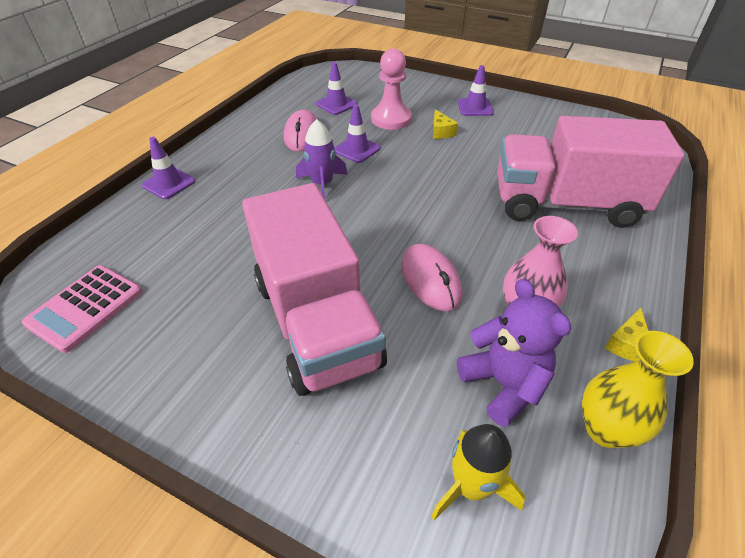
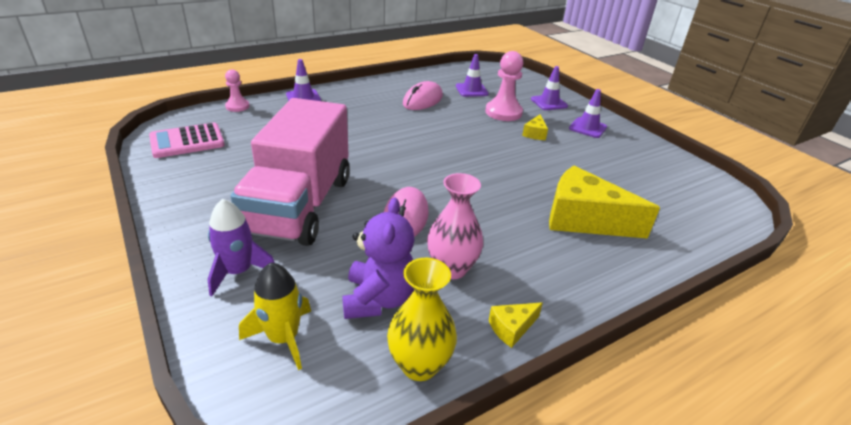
camera: 30 degrees right, 10 degrees down
purple rocket [296,119,348,199] -> purple rocket moved to [208,199,275,296]
purple traffic cone [334,104,380,163] -> purple traffic cone moved to [531,66,568,110]
pink truck [497,116,684,228] -> yellow cheese [549,166,660,239]
none -> pink pawn [225,69,250,112]

